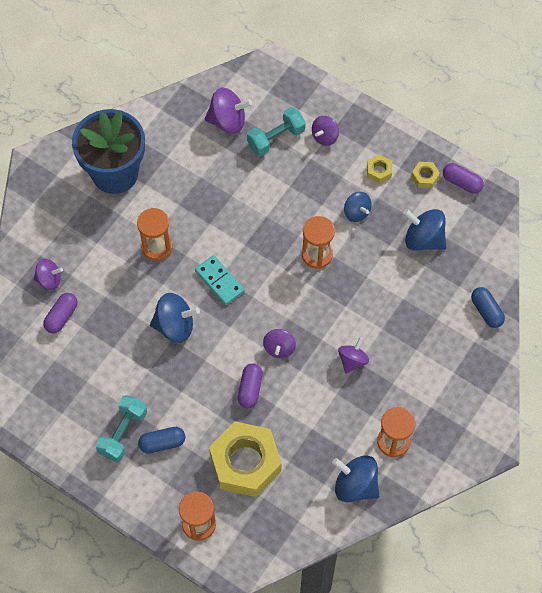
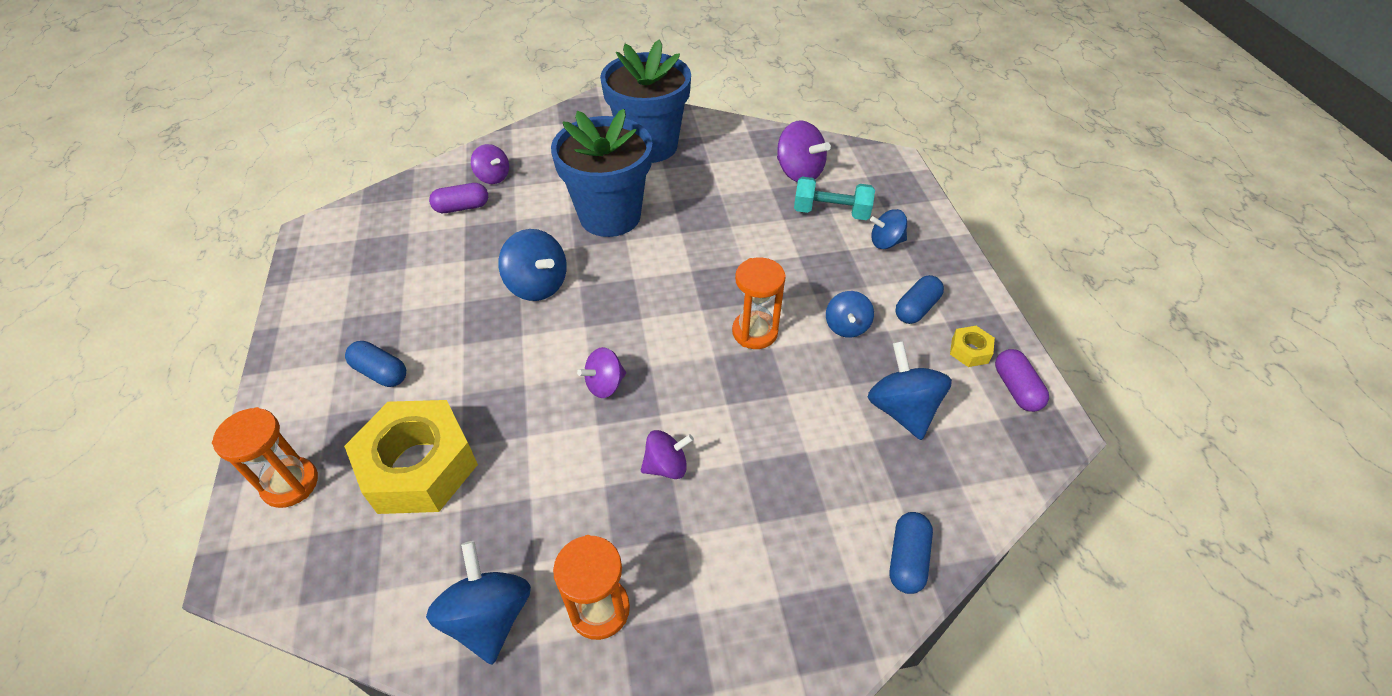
camera: 45 degrees right, 15 degrees down
turquoise dumbbell [96,395,147,462] -> none
orange hourglass [137,208,173,261] -> blue flower pot [551,109,653,237]
turquoise domino [195,255,245,305] -> none
purple capsule [238,363,263,408] -> none
purple spinning top [312,116,339,146] -> blue spinning top [870,209,907,249]
yellow nut [367,154,392,184] -> blue capsule [896,275,944,324]

